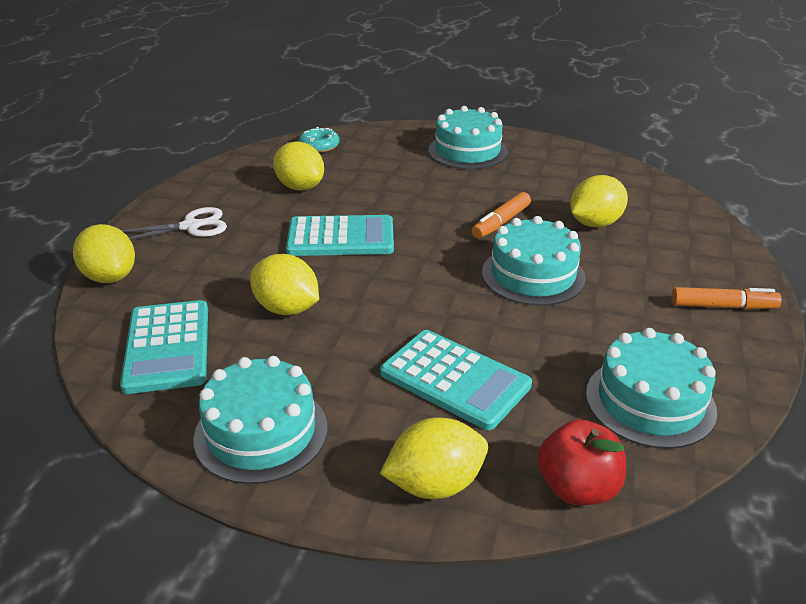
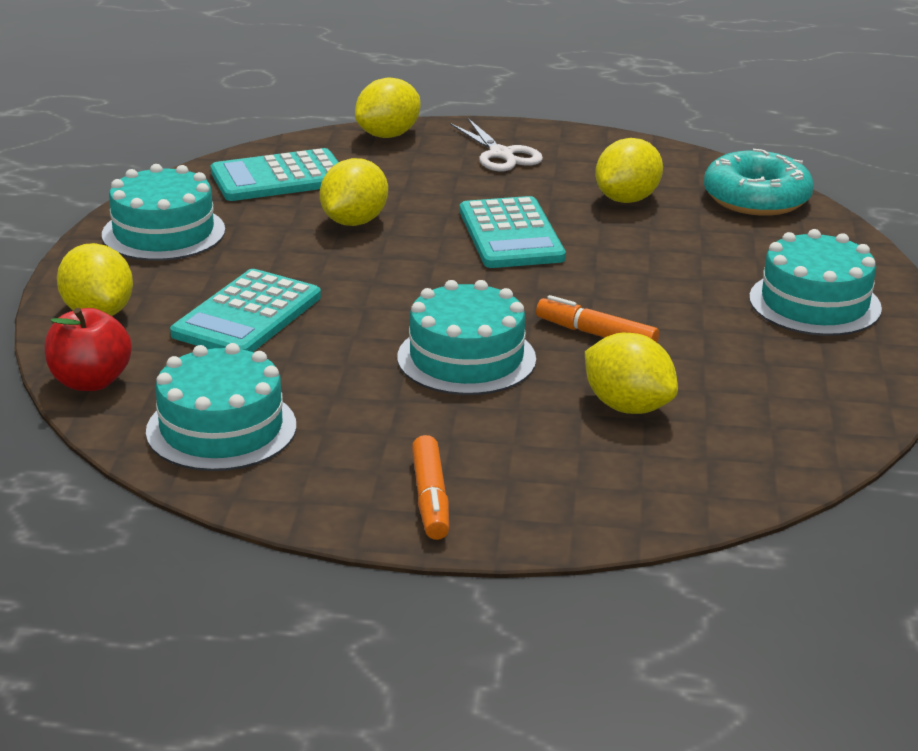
camera: 80 degrees right, 5 degrees down
turquoise donut [299,127,340,153] -> turquoise donut [704,149,814,216], size x1.80

